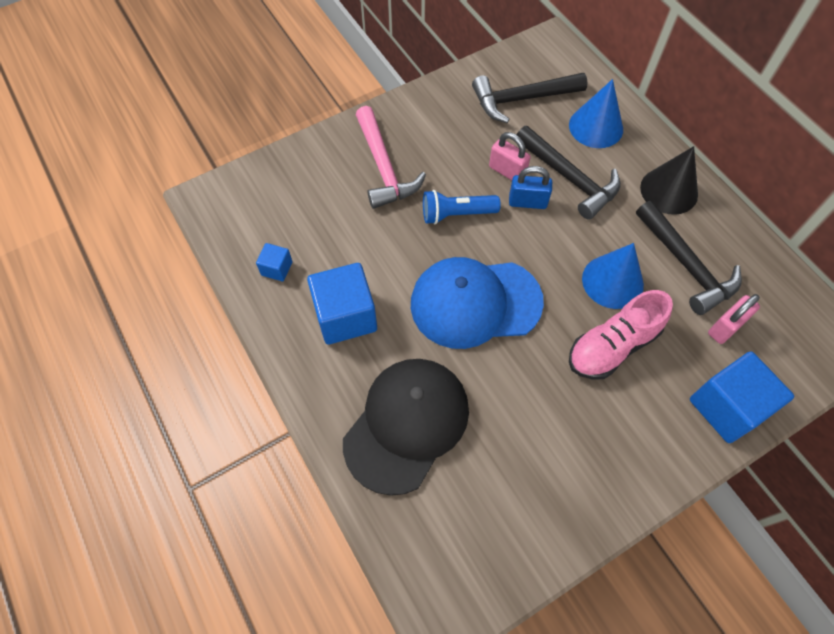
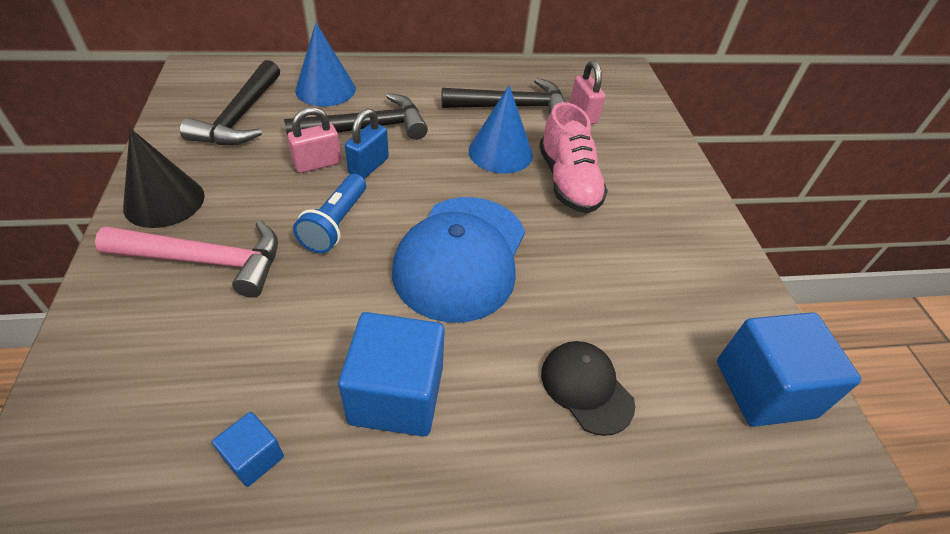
camera: 70 degrees left, 15 degrees down
black cap [343,359,469,496] -> black cap [541,341,635,436], size x0.53
black cone [640,146,698,215] -> black cone moved to [123,128,205,228]
blue cube [690,351,794,443] -> blue cube moved to [717,312,861,427]

